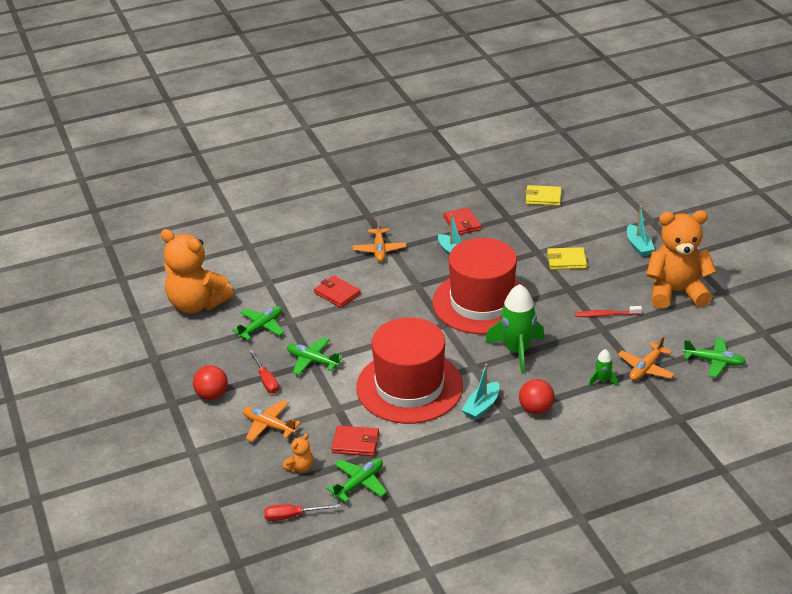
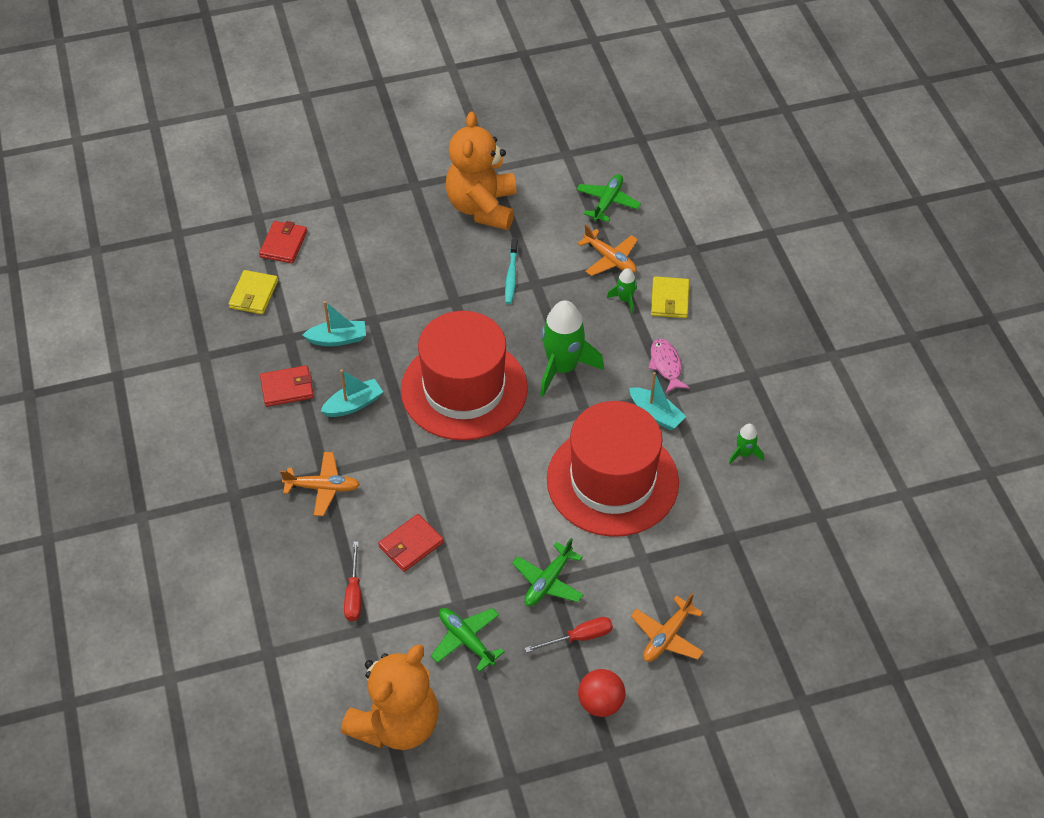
camera: 85 degrees left, 15 degrees up
red screwdriver [264,504,341,521] -> red screwdriver moved to [344,541,361,621]
orange teddy bear [283,434,313,473] -> none
green plane [327,458,387,502] -> none
red wallet [332,425,379,456] -> red wallet moved to [259,221,307,264]
red ball [519,379,555,414] -> pink fish [648,339,690,393]
yellow wallet [547,247,587,270] -> yellow wallet moved to [651,277,689,318]
red toothbrush [575,306,642,317] -> turquoise toothbrush [505,239,518,304]
turquoise boat [627,206,655,257] -> turquoise boat moved to [303,301,366,346]
none -> green rocket [729,424,764,464]

